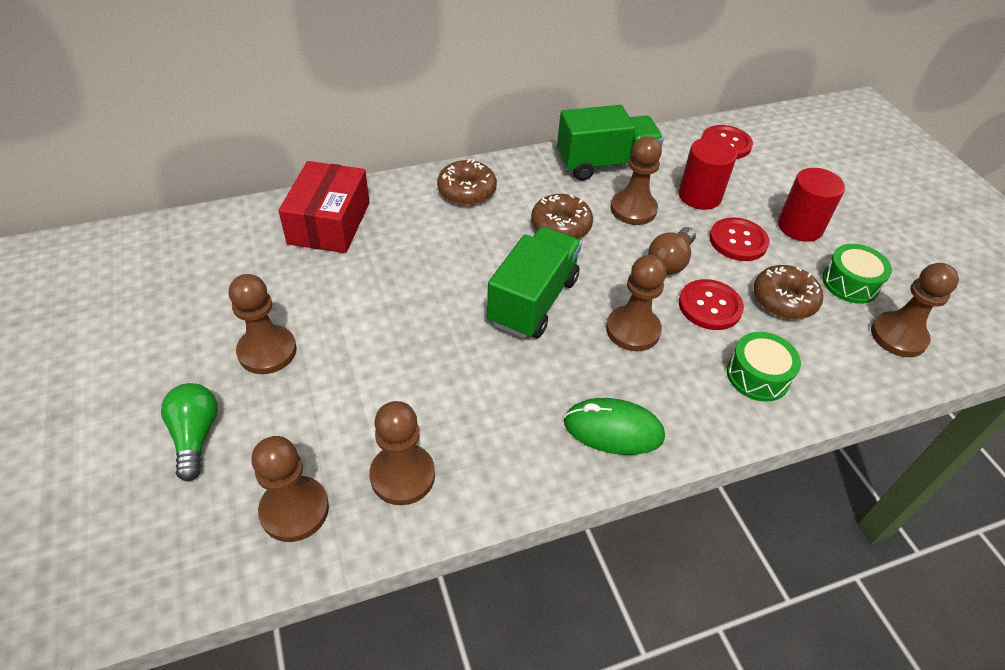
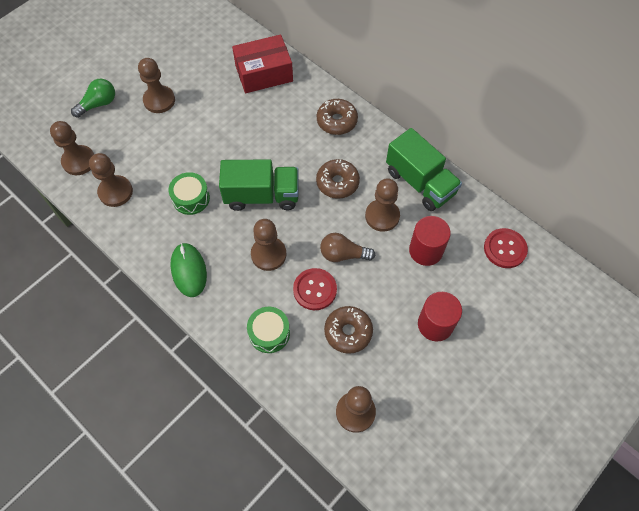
camera: 65 degrees right, 15 degrees up
red button [709,217,769,261] -> none
green drum [822,244,892,304] -> green drum moved to [168,172,210,215]

